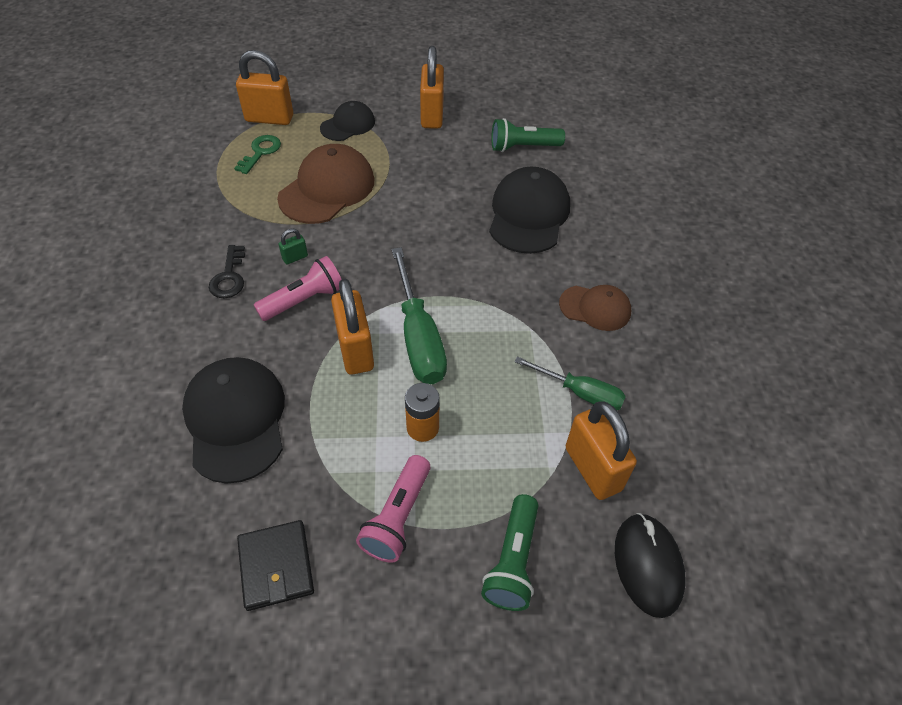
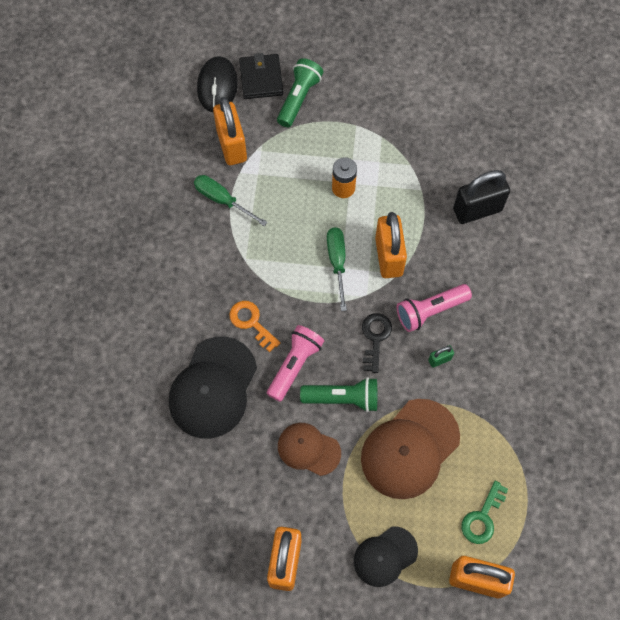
camera: 170 degrees left, 15 degrees up
black cap [182,357,285,484] -> black padlock [453,170,510,224]
black key [209,245,245,298] -> black key moved to [362,313,392,373]
black wallet [237,520,314,611] -> black wallet moved to [239,53,283,99]
pink flashlight [356,455,430,563] -> pink flashlight moved to [267,325,324,402]
green screwdriver [392,247,447,384] -> green screwdriver [327,227,347,311], size x0.63
green flashlight [491,118,565,152] -> green flashlight moved to [300,377,377,412]
brown cap [559,285,631,331] -> brown cap moved to [278,423,341,476]
none -> orange key [229,301,281,352]

